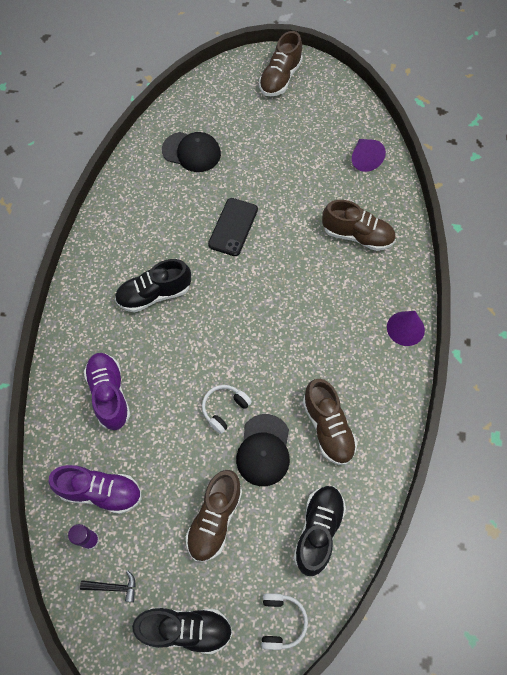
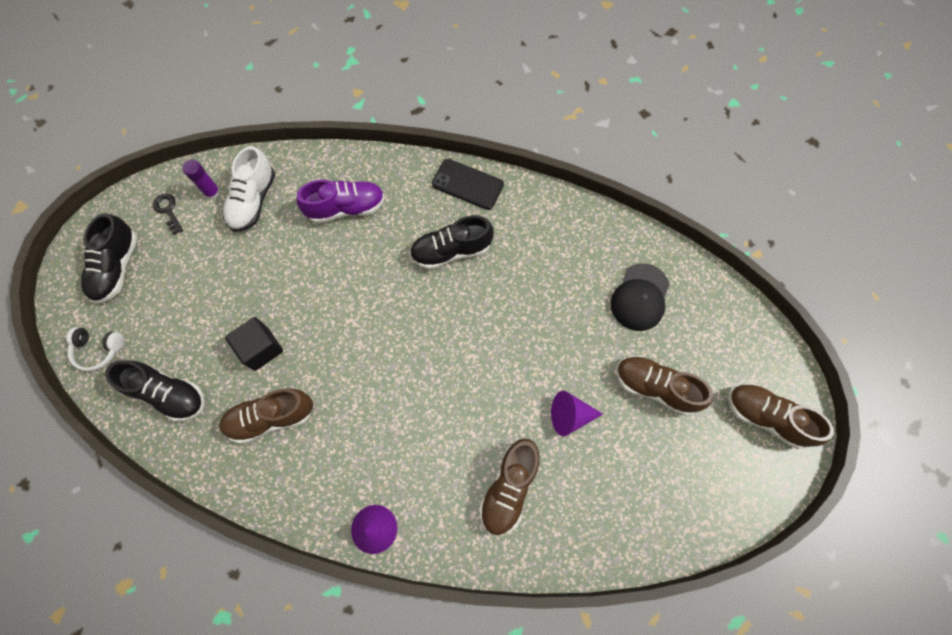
camera: 95 degrees right, 5 degrees up
purple shoe [49,465,142,514] -> white shoe [222,146,275,232]
black hammer [80,571,135,602] -> black key [153,194,183,235]
black shoe [115,259,191,313] -> black shoe turned 90 degrees counterclockwise [410,215,494,270]
brown shoe [186,470,242,562] -> brown shoe moved to [616,355,713,416]
white headphones [202,385,252,434] -> none
black phone [208,198,258,256] -> black phone moved to [432,159,504,210]
black cap [236,414,290,486] -> black cube [225,317,283,371]
purple cone [352,139,386,172] -> purple cone moved to [551,391,603,436]

